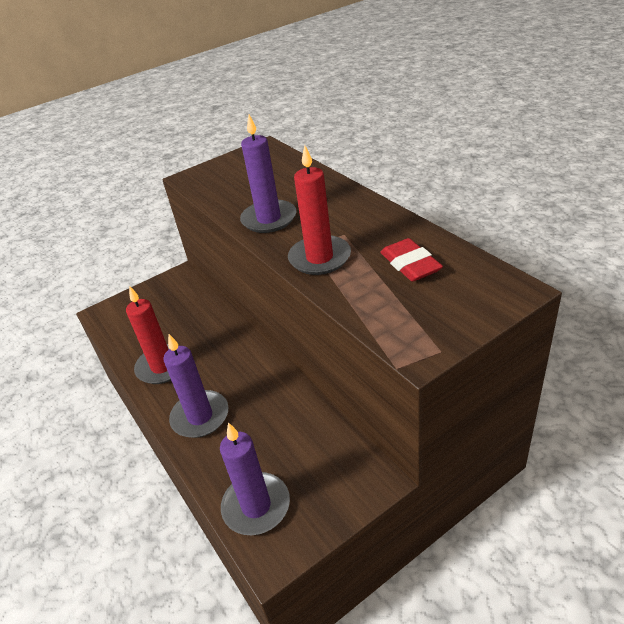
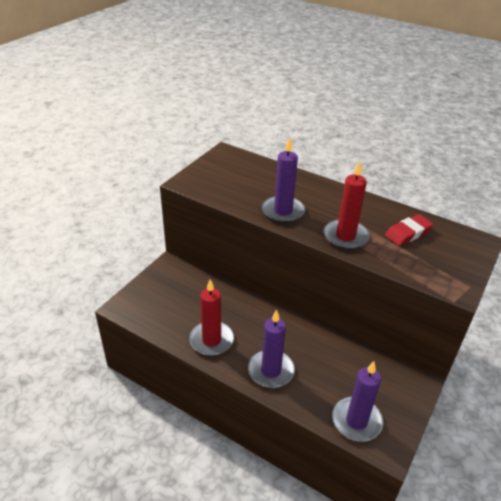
camera: 30 degrees left, 0 degrees up
red eraser [380,238,443,282] -> red eraser turned 75 degrees counterclockwise [385,214,433,246]

